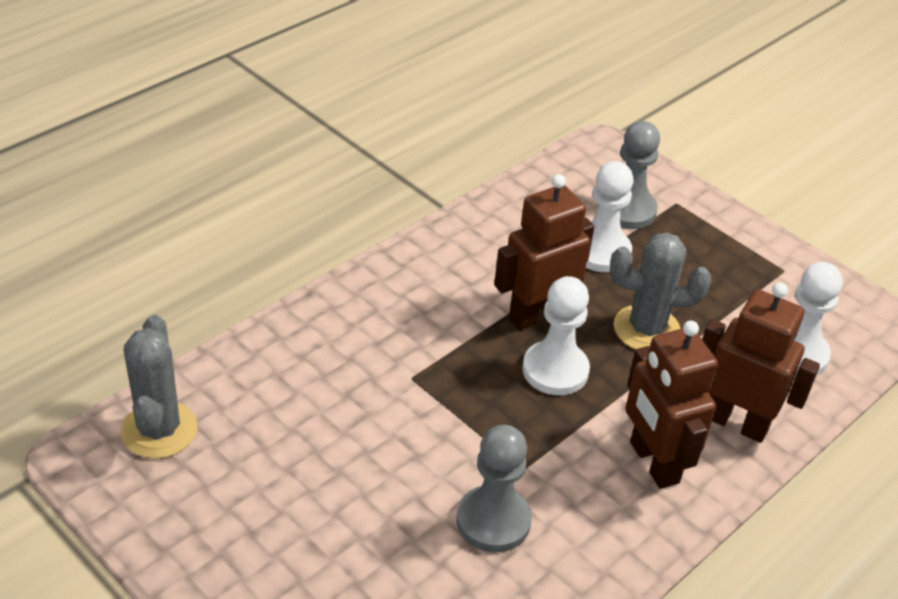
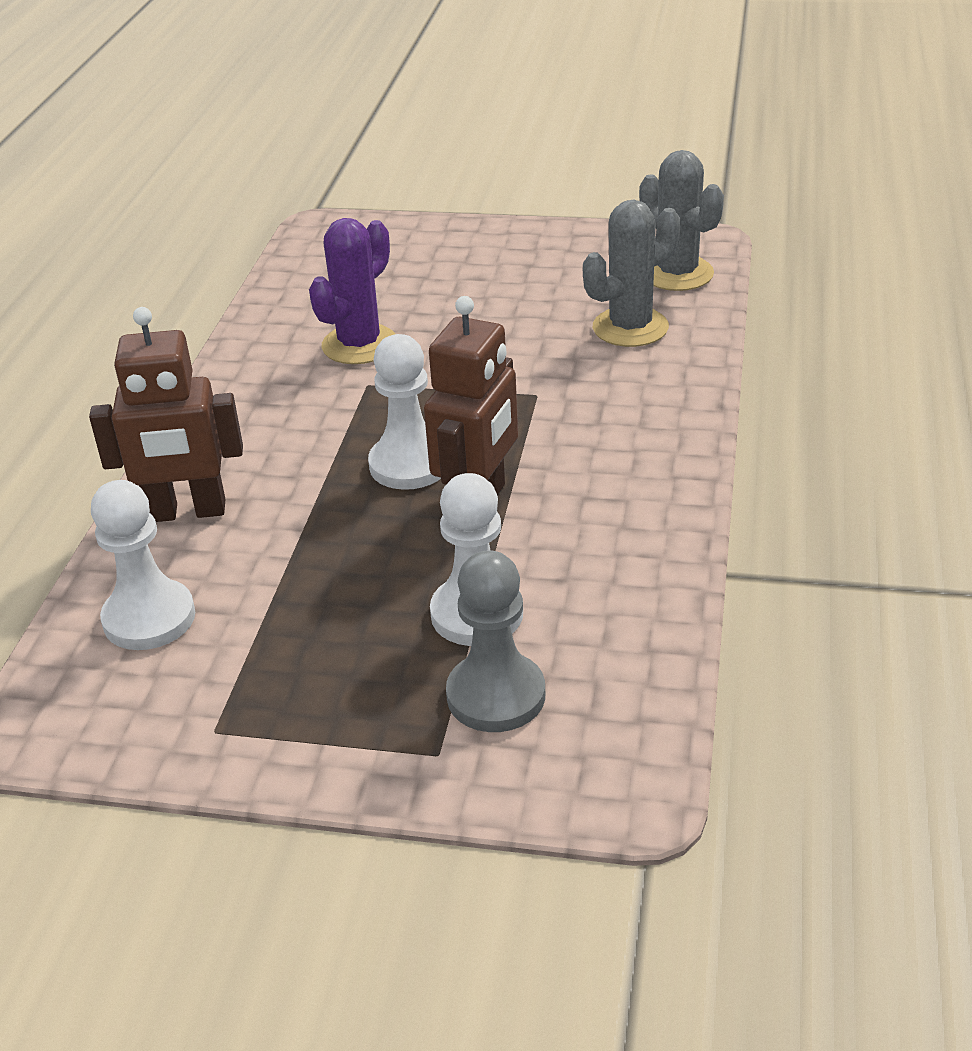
camera: 150 degrees right, 5 degrees down
grey pawn [456,425,532,552] -> purple cactus [309,218,395,364]
grey cactus [610,232,711,349] -> grey cactus moved to [583,200,680,347]
brown robot [625,321,718,489] -> none

